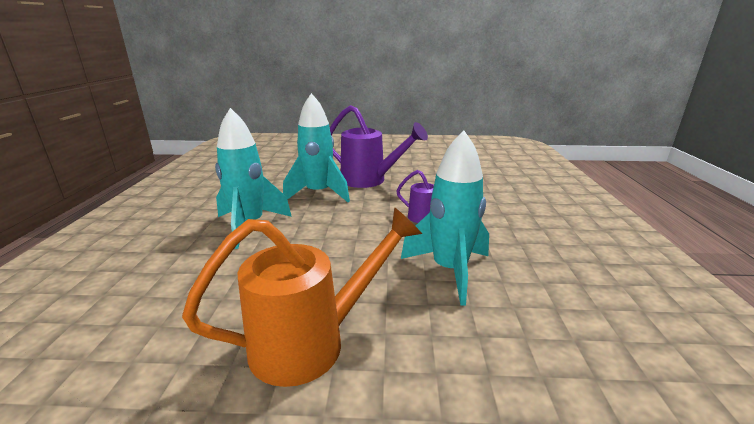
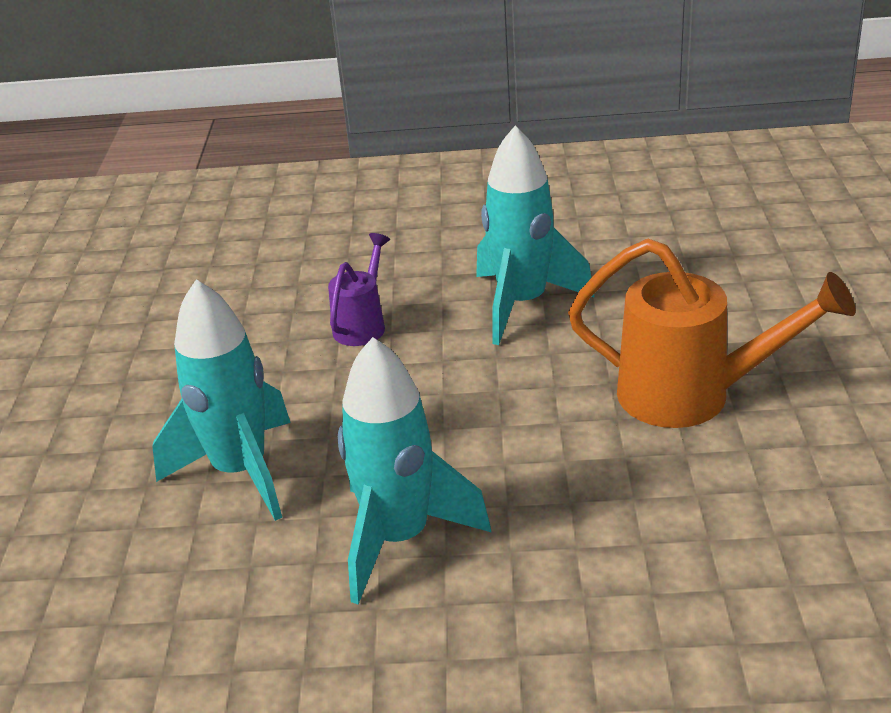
camera: 90 degrees left, 10 degrees up
orange watering can [182,207,422,387] -> orange watering can turned 135 degrees clockwise [568,239,856,428]
purple watering can [330,105,428,188] -> none

